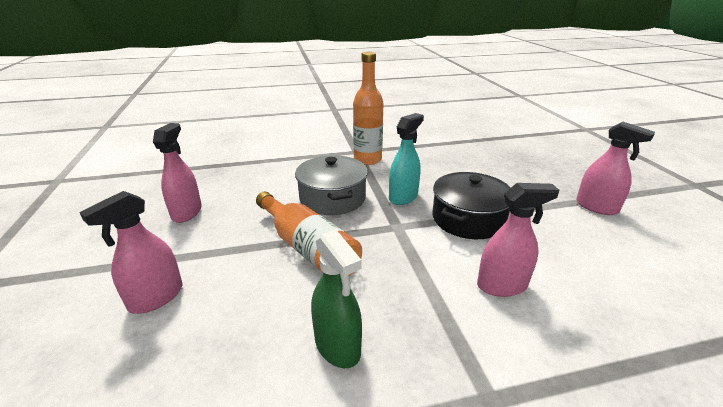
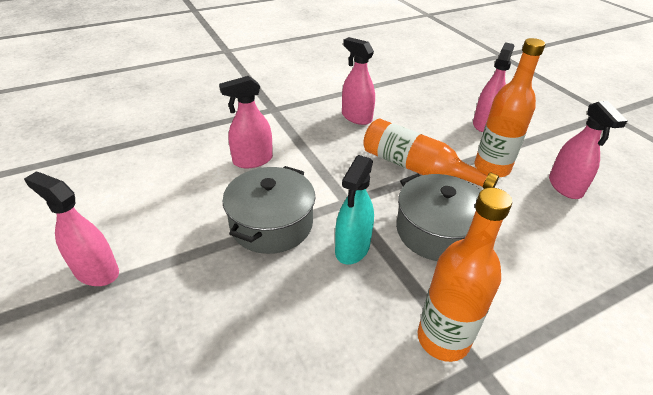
camera: 165 degrees right, 10 degrees up
green spray bottle [311,229,362,368] -> pink spray bottle [342,37,375,125]
black pot [432,172,511,239] -> grey pot [222,166,315,254]
none -> orange bottle [474,38,545,178]

